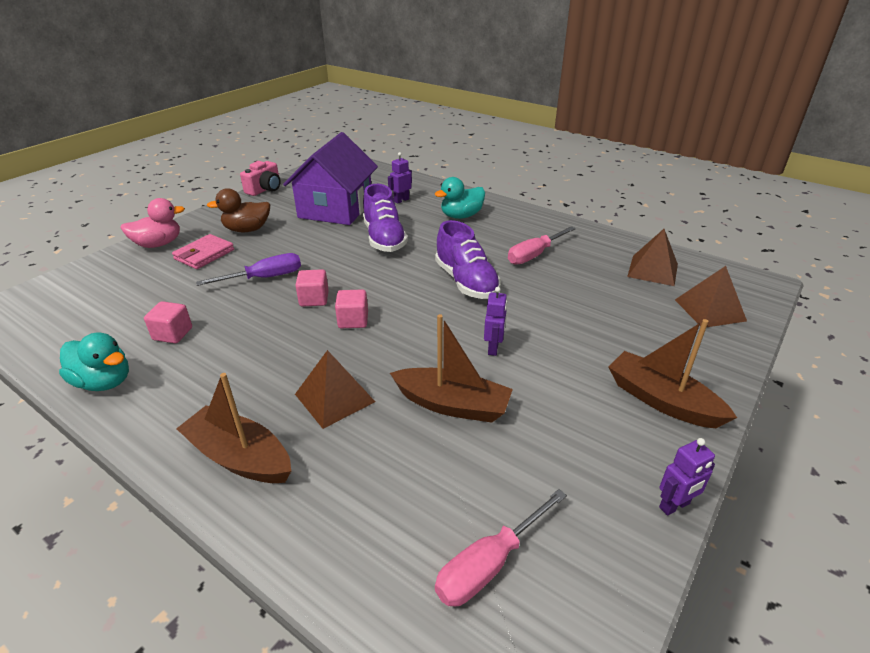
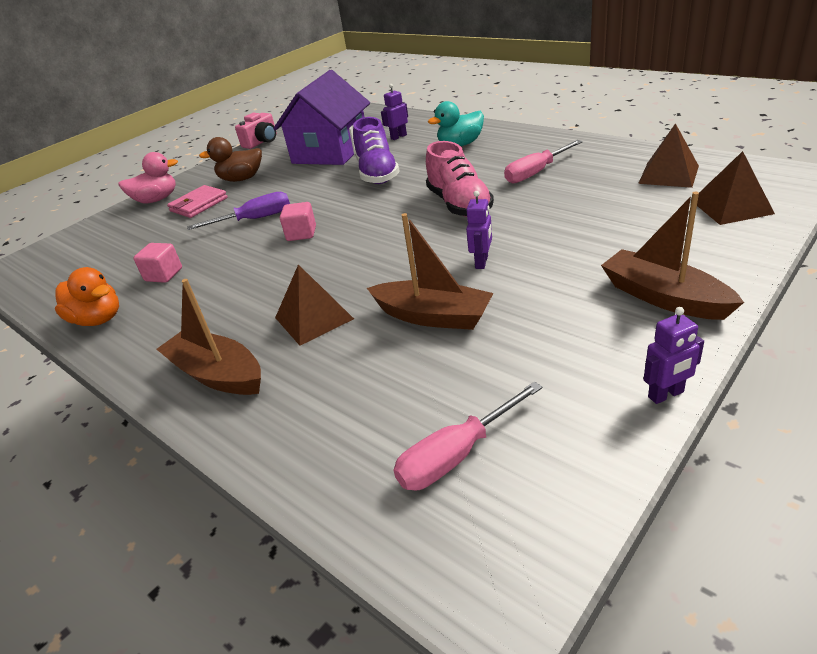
camera: 10 degrees right, 0 degrees up
turquoise duck [59,332,129,391] -> orange duck [55,267,119,326]
pink cube [335,289,368,328] -> none
purple shoe [435,220,501,299] -> pink shoe [426,141,494,217]

